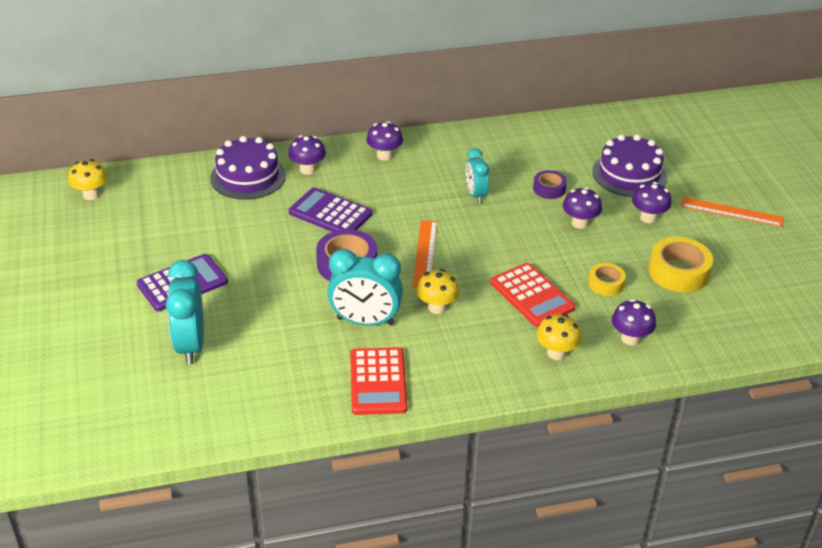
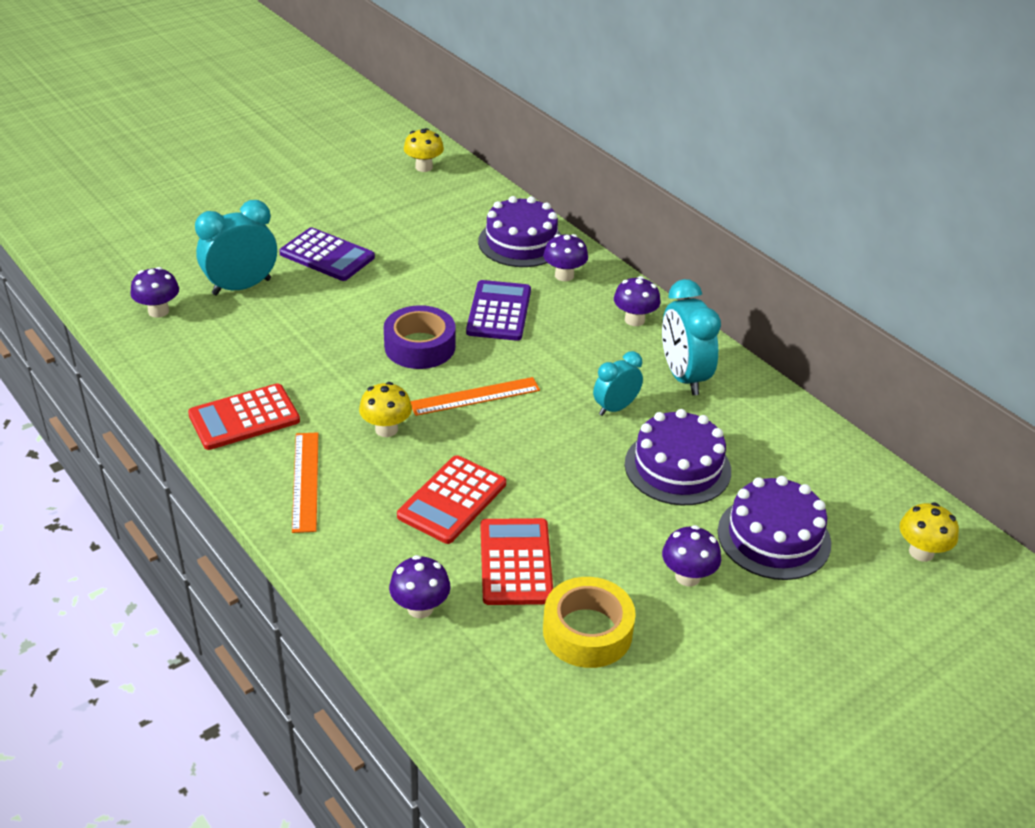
camera: 65 degrees right, 0 degrees up
turquoise clock [327,249,403,326] -> turquoise clock moved to [662,279,721,395]
purple tape [533,170,567,199] -> purple cake [625,409,731,505]
yellow mushroom [537,314,581,360] -> yellow mushroom moved to [900,503,959,562]
purple mushroom [563,187,602,229] -> purple mushroom moved to [130,267,179,318]
yellow tape [588,263,626,296] -> red calculator [481,518,553,605]
orange ruler [681,197,784,227] -> orange ruler moved to [292,432,318,533]

